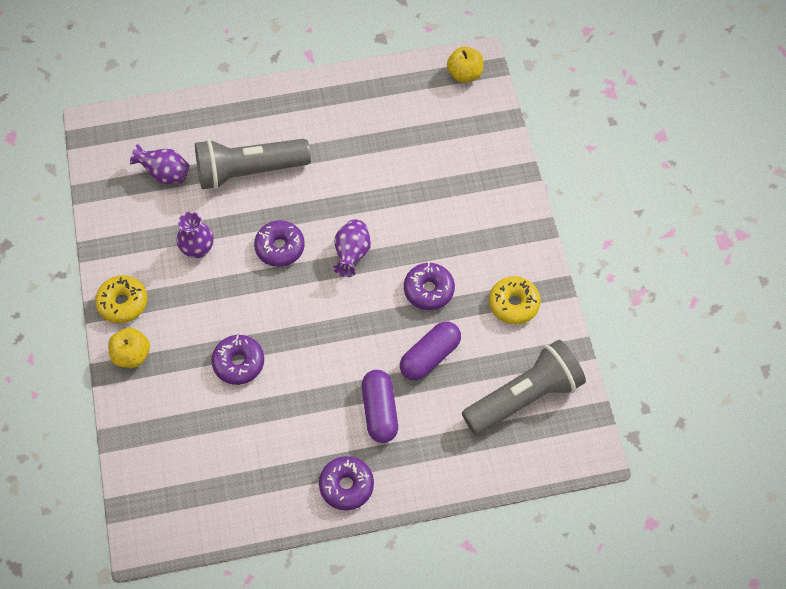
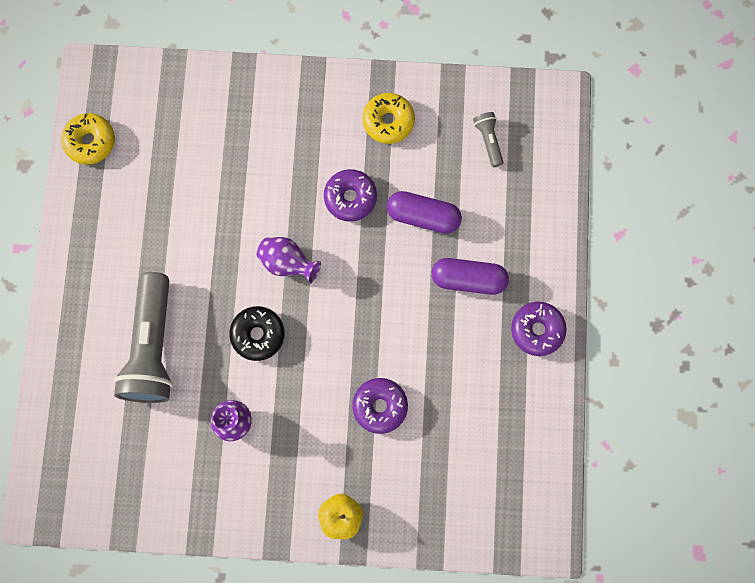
camera: 75 degrees left, 15 degrees up
yellow donut [95,275,147,323] -> yellow donut moved to [61,113,115,164]
purple vase [130,144,189,184] -> none
purple donut [254,220,305,267] -> black donut [229,306,284,361]
purple capsule [400,321,461,380] -> purple capsule turned 45 degrees counterclockwise [387,191,462,234]
yellow apple [447,47,483,83] -> none
grey flashlight [462,340,586,435] -> grey flashlight [473,112,503,167], size x0.44

